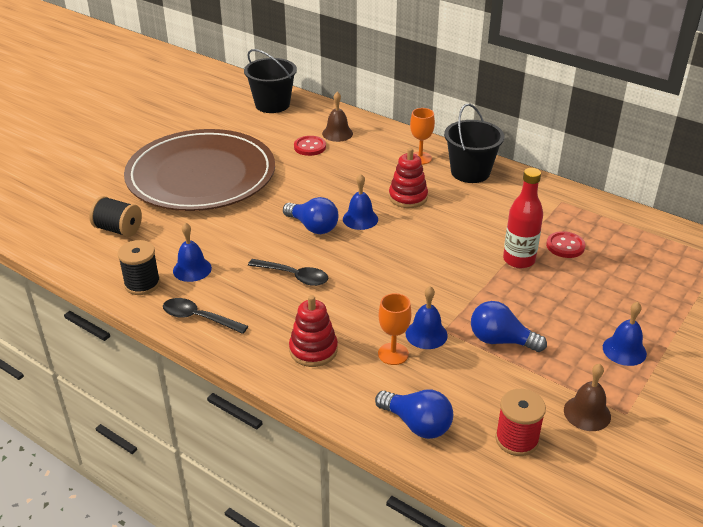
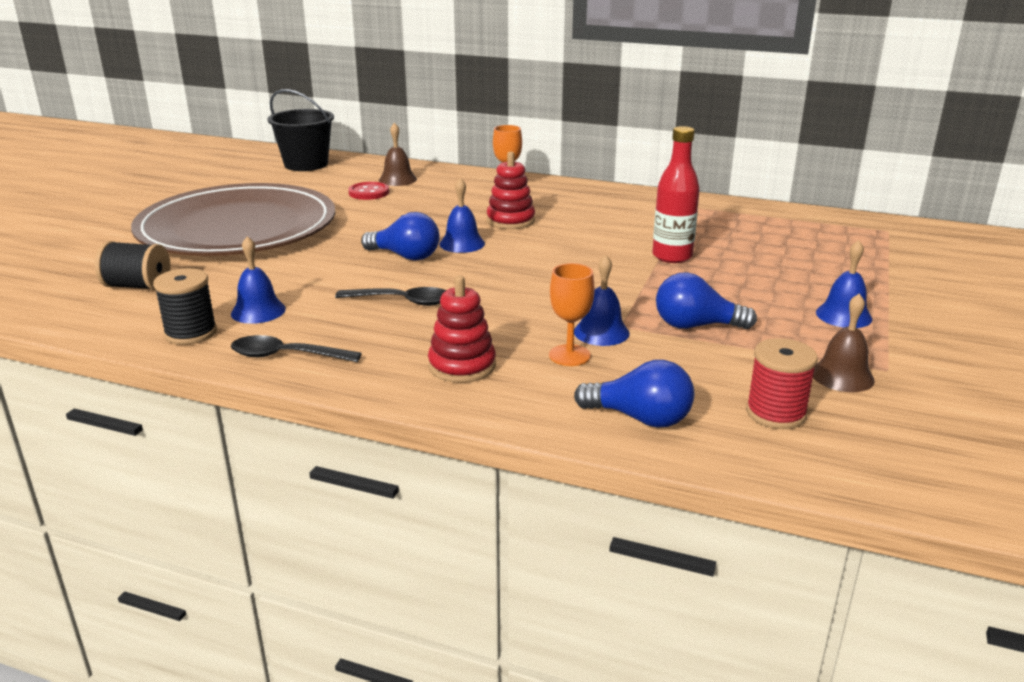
camera: 15 degrees left, 10 degrees down
black bucket [444,104,504,183] -> none
red button [546,231,585,258] -> none

